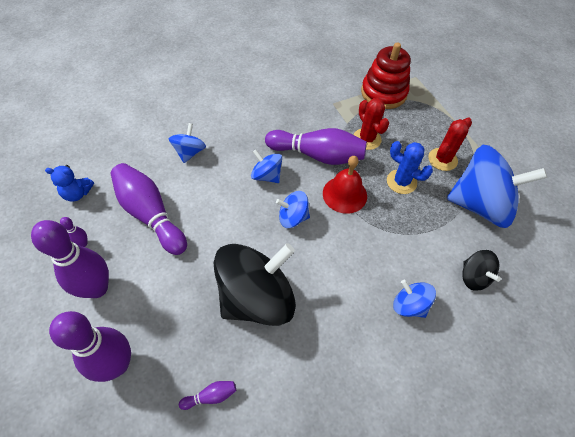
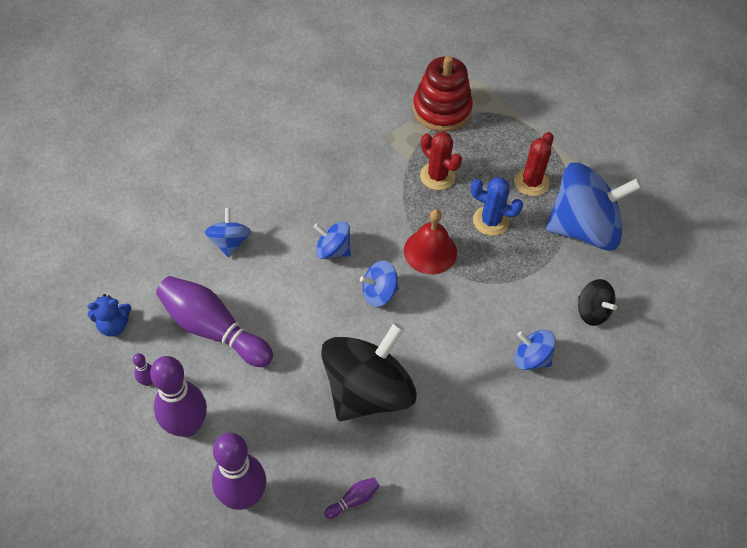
camera: 15 degrees left, 0 degrees up
purple bowling pin [265,128,367,165] -> none

